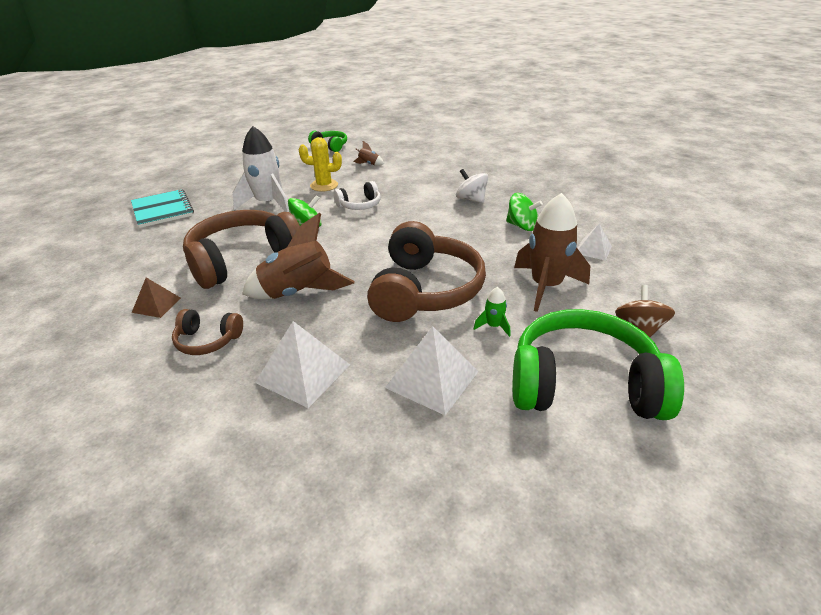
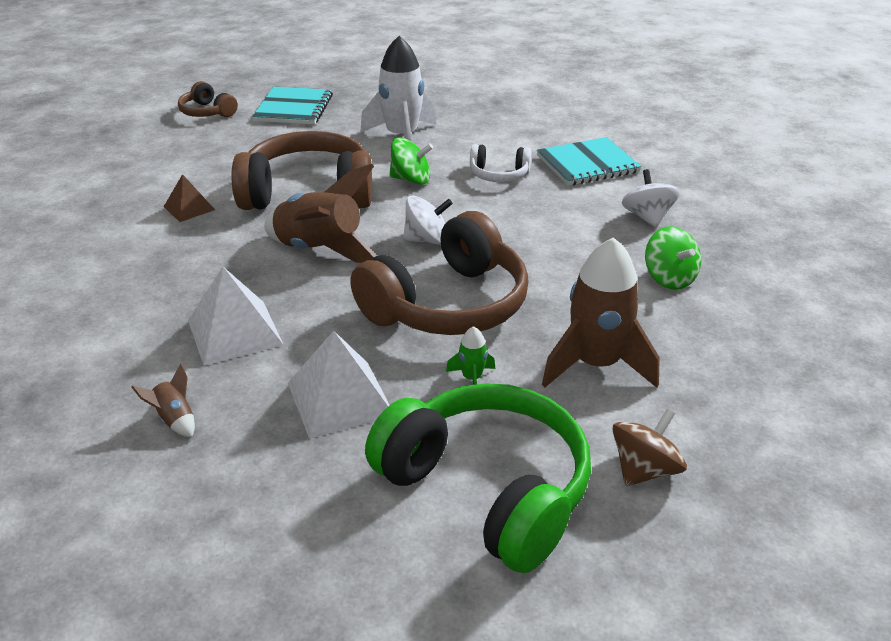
camera: 35 degrees right, 0 degrees up
brown headphones [172,309,243,355] -> brown headphones moved to [178,81,238,117]
yellow cactus [299,137,342,192] -> none
green headphones [308,131,347,152] -> none
brown rocket [353,141,384,166] -> brown rocket moved to [132,364,195,437]
white pyramid [578,223,612,261] -> none
none -> white spinning top [403,196,453,245]
none -> turquoise notebook [537,137,641,186]

